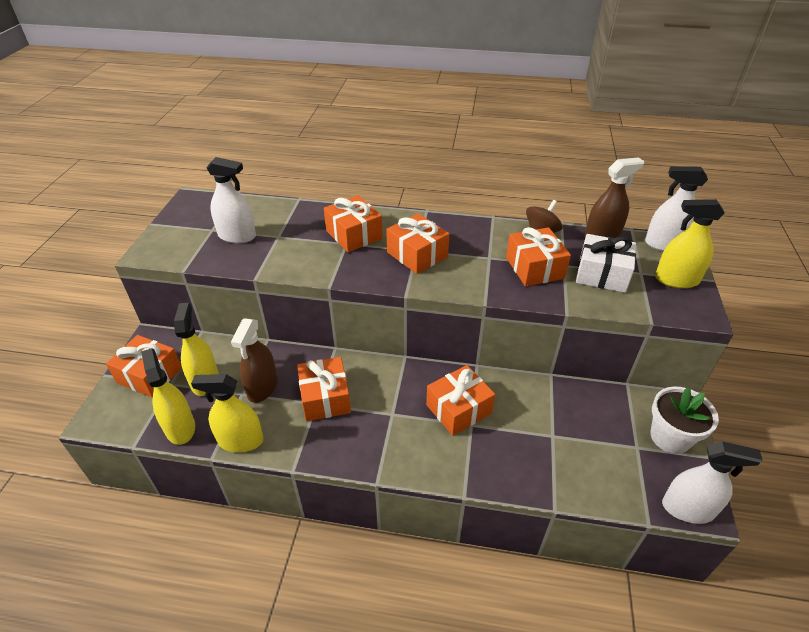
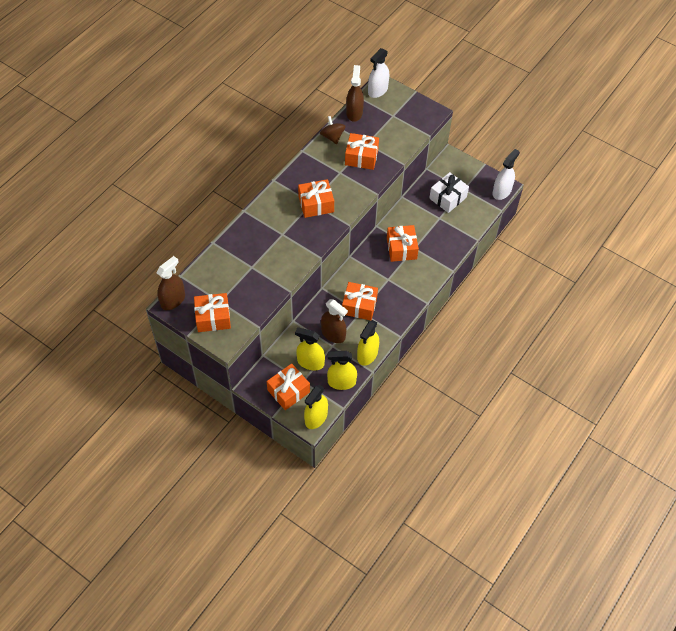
camera: 65 degrees left, 15 degrees up
white spray bottle [206,157,256,243] -> none
orange gift [324,195,383,252] -> orange gift moved to [194,293,231,332]
white gift [576,234,636,293] -> white gift moved to [429,172,469,213]
white flower pot [651,387,719,454] -> none
yellow spray bottle [655,199,724,288] -> yellow spray bottle moved to [304,385,328,429]
none -> brown spray bottle [157,256,185,310]

